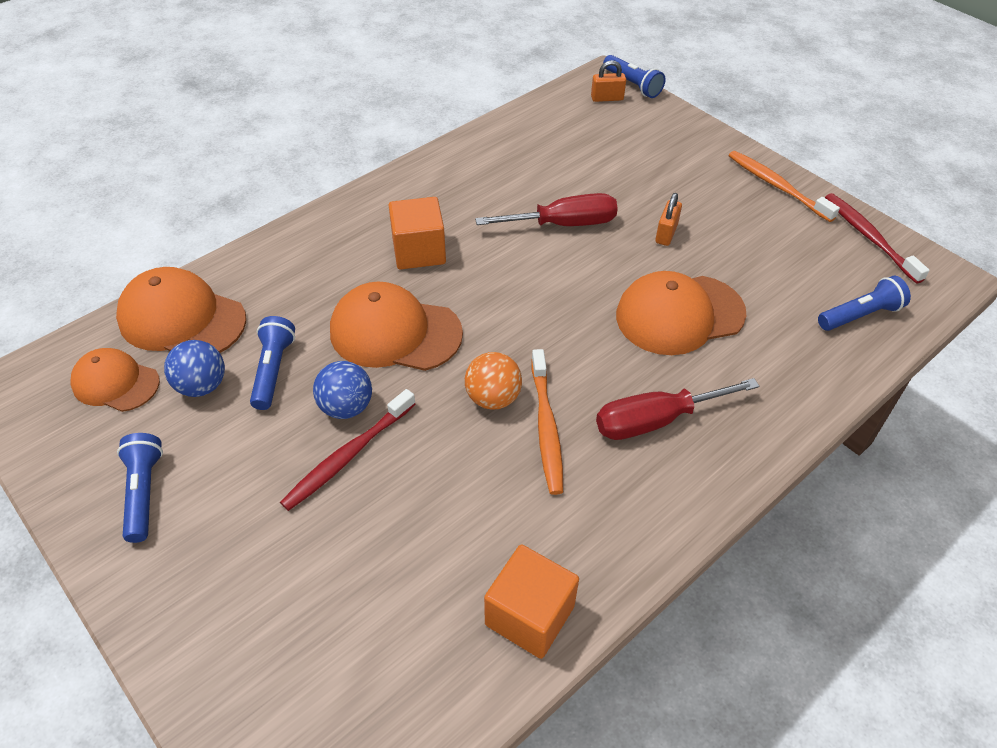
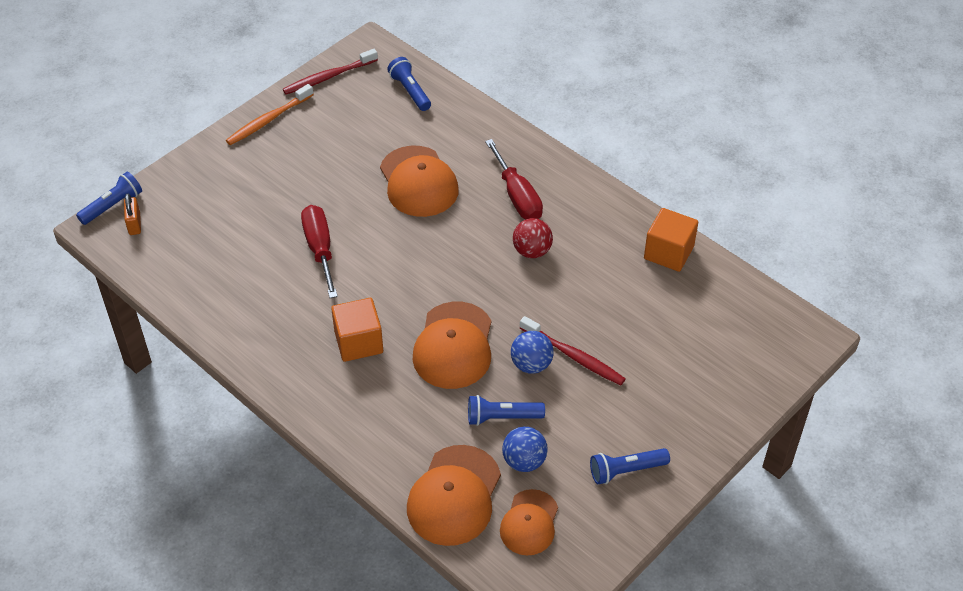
camera: 95 degrees left, 0 degrees up
orange ball [465,352,522,410] -> none
orange toothbrush [531,349,563,495] -> red ball [513,218,553,258]
orange padlock [655,193,682,246] -> none

